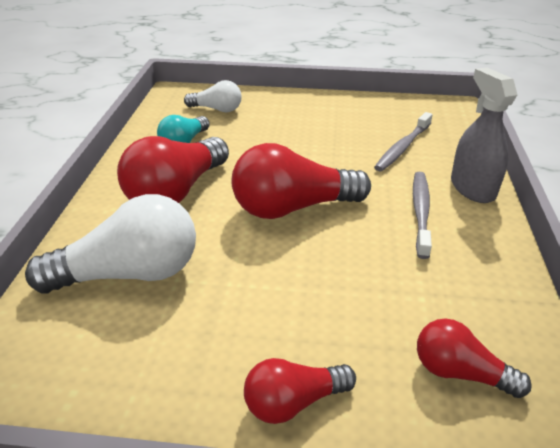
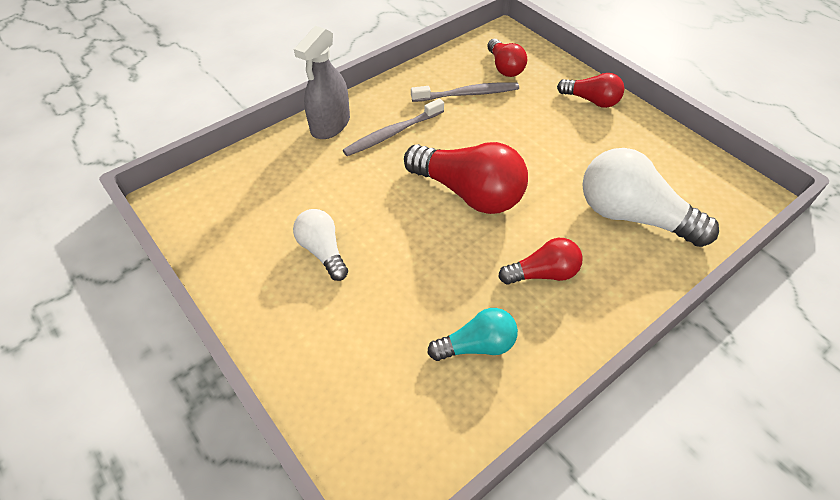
camera: 135 degrees left, 15 degrees up
red light bulb [117,136,229,203] -> red light bulb [498,238,583,284], size x0.56
white light bulb [184,80,242,112] -> white light bulb moved to [293,209,348,281]
grey toothbrush [374,112,433,171] -> grey toothbrush moved to [411,82,519,102]

